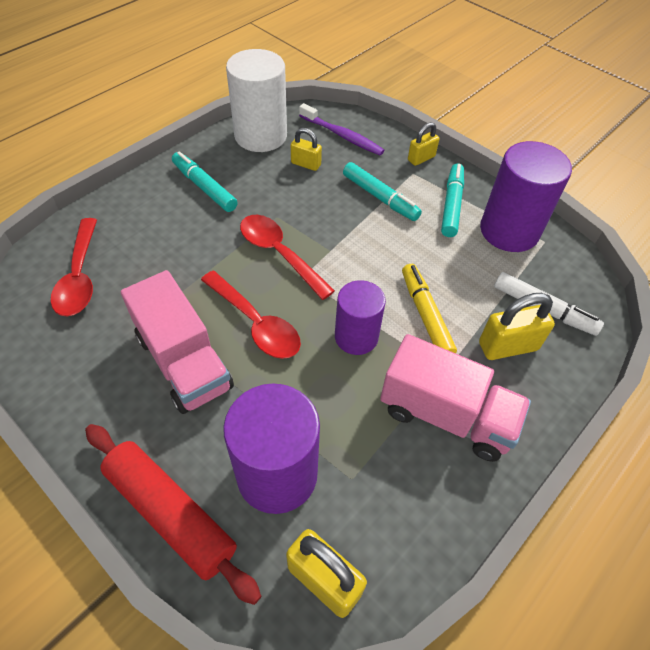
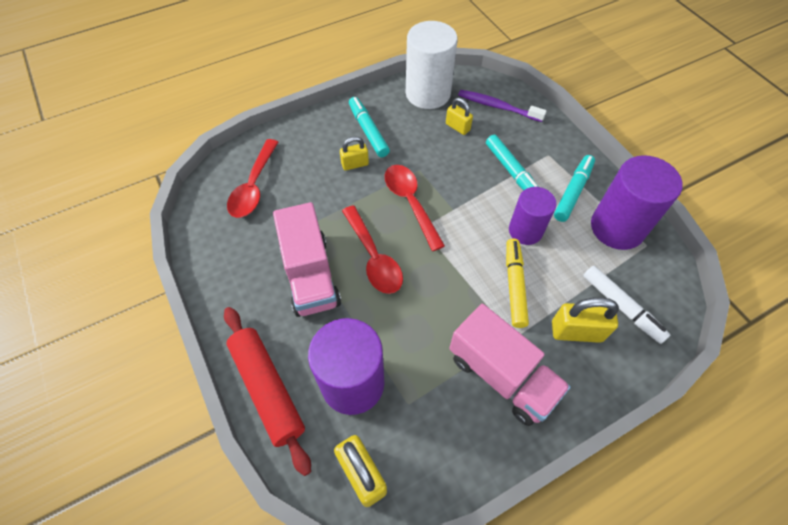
camera: 20 degrees right, 5 degrees up
purple toothbrush [299,103,385,155] -> purple toothbrush turned 150 degrees clockwise [458,90,547,122]
purple cylinder [335,280,386,355] -> purple cylinder moved to [509,187,557,245]
yellow padlock [408,122,439,166] -> yellow padlock moved to [340,136,369,171]

